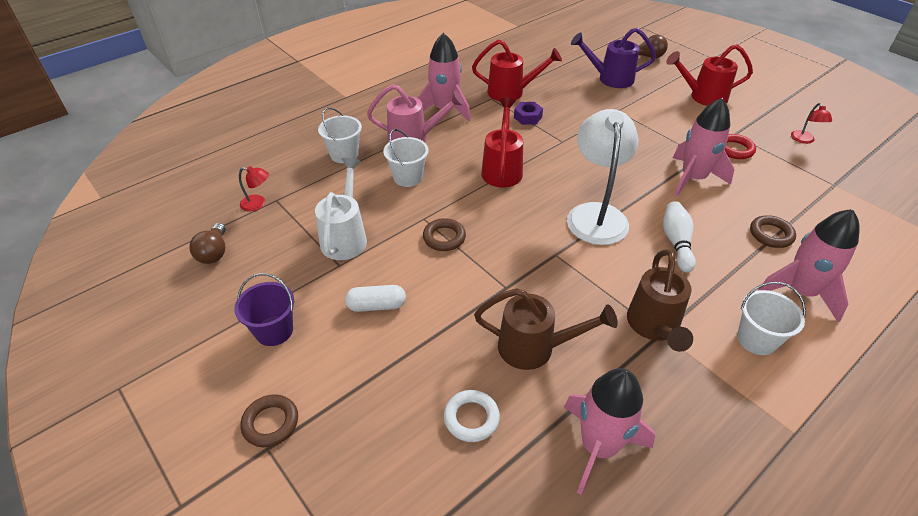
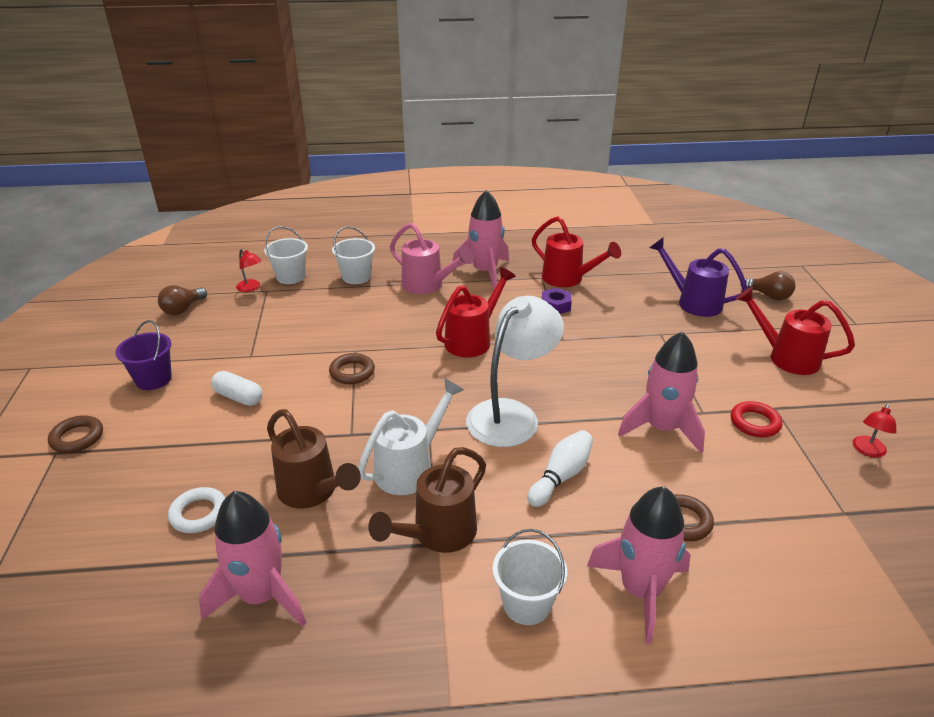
camera: 35 degrees right, 10 degrees down
white watering can [315,158,367,260] -> white watering can moved to [358,378,464,495]
white bucket [383,129,428,187] -> white bucket moved to [264,226,308,284]

